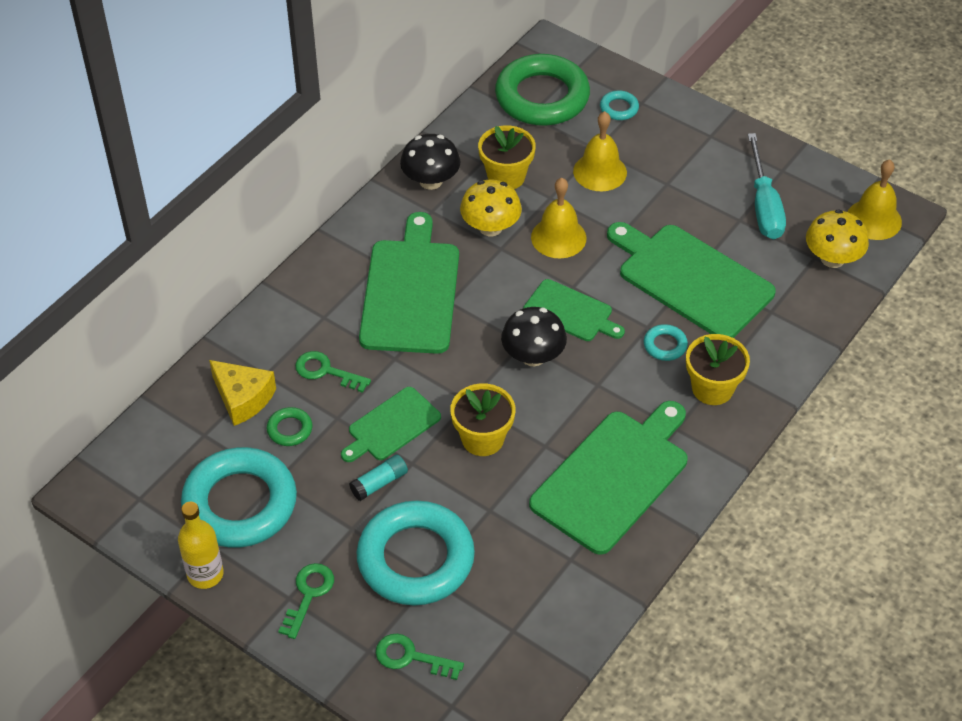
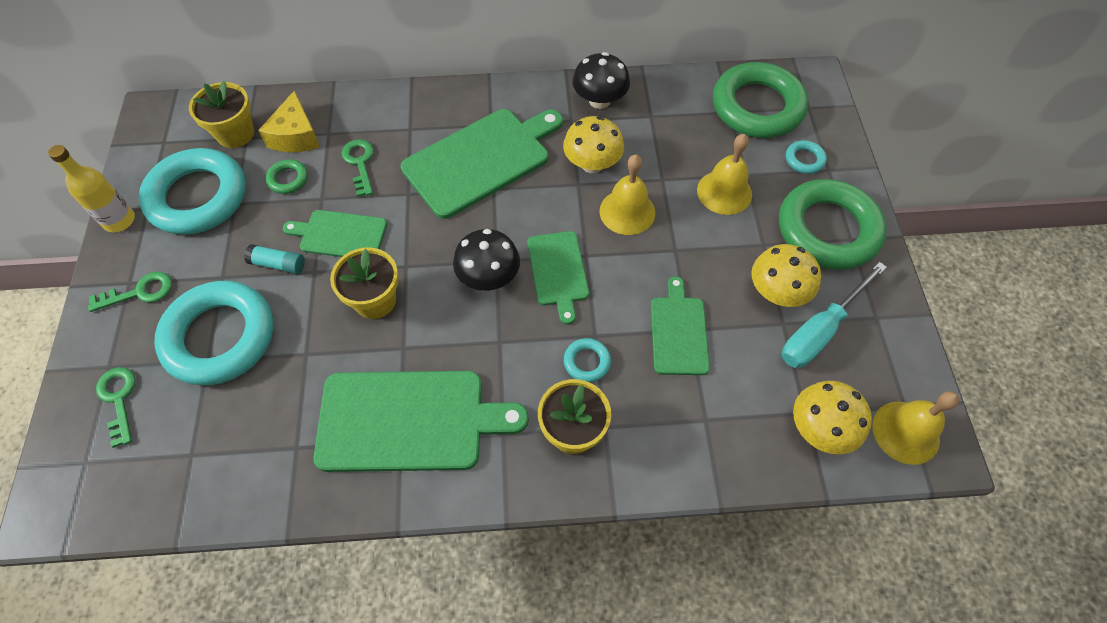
camera: 50 degrees right, 10 degrees up
yellow flower pot [478,125,536,189] -> yellow flower pot moved to [189,81,254,148]
green cutting board [607,222,776,338] -> green cutting board [651,276,710,375], size x0.56
none -> yellow mushroom [751,244,821,307]
none -> green ring [779,179,887,270]

